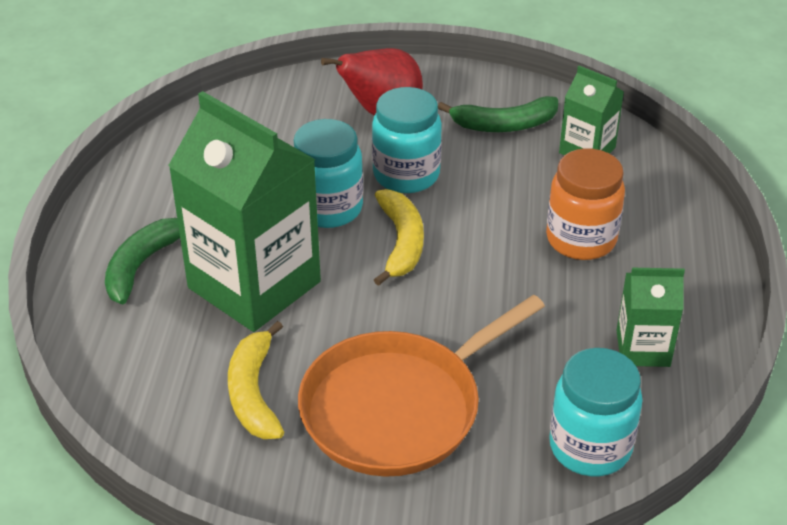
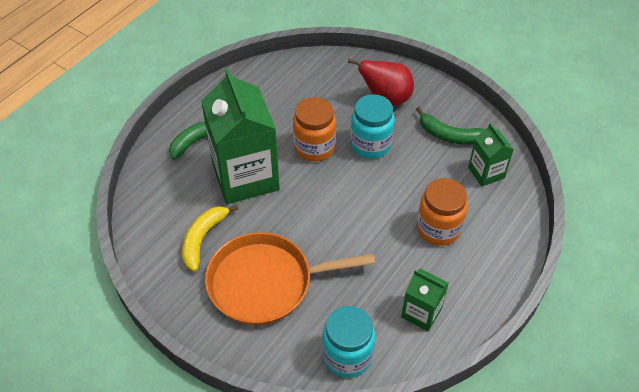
camera: 30 degrees right, 10 degrees up
turquoise jar [294,119,363,228] -> orange jar [293,97,336,162]
yellow banana [374,189,424,286] -> none

